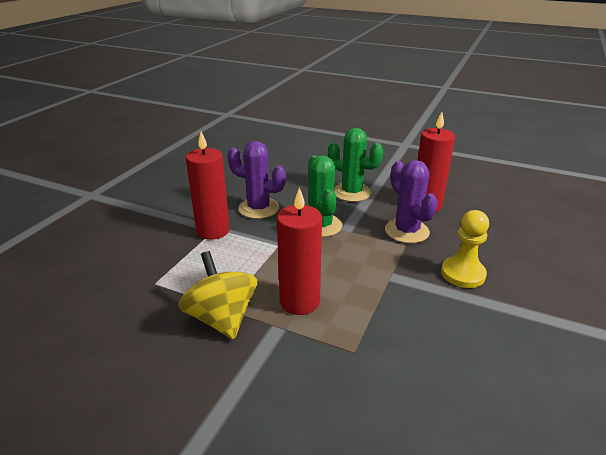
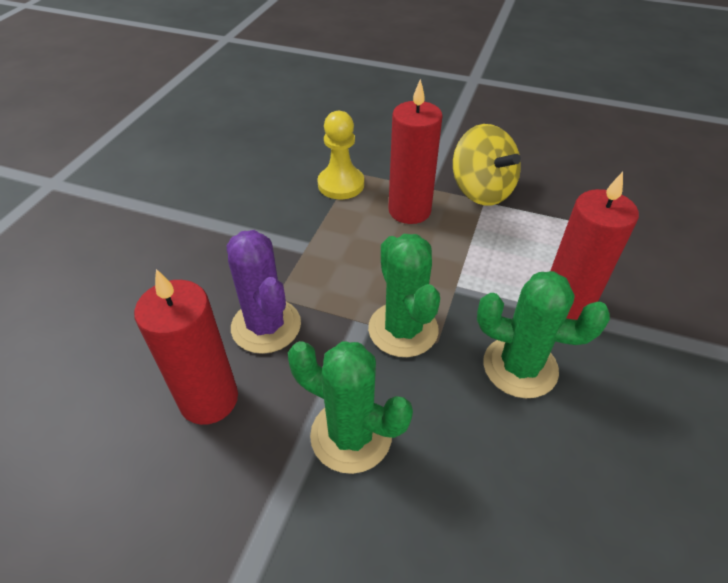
camera: 175 degrees right, 15 degrees up
purple cactus [228,141,286,219] -> green cactus [477,271,610,398]
yellow pawn [441,210,489,288] -> yellow pawn moved to [318,111,364,199]

